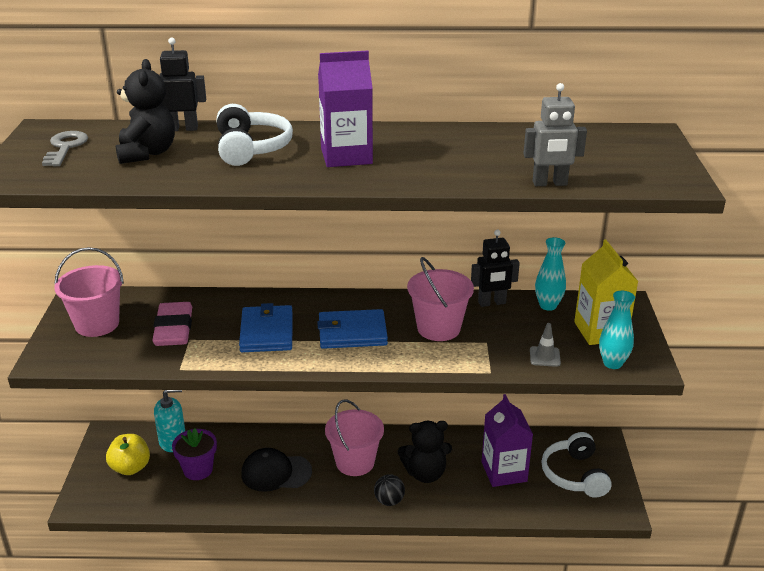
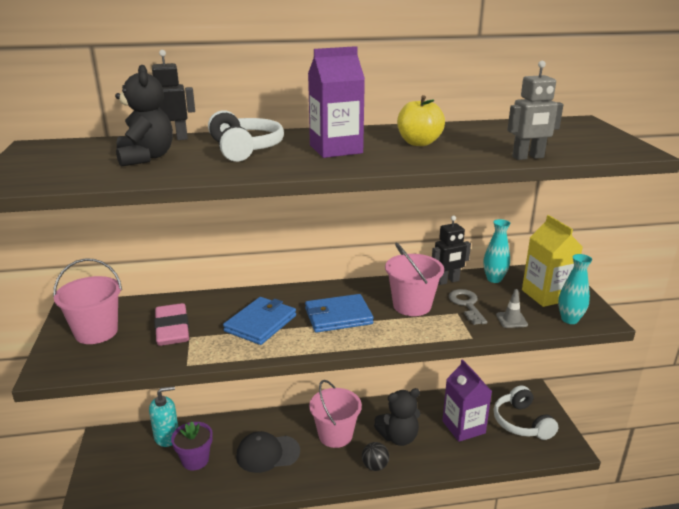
camera: 10 degrees left, 5 degrees down
grey key [42,131,88,166] -> grey key moved to [449,289,487,325]
yellow apple [106,434,150,475] -> yellow apple moved to [397,95,445,146]
blue wallet [239,303,293,352] -> blue wallet turned 45 degrees clockwise [223,297,296,345]

